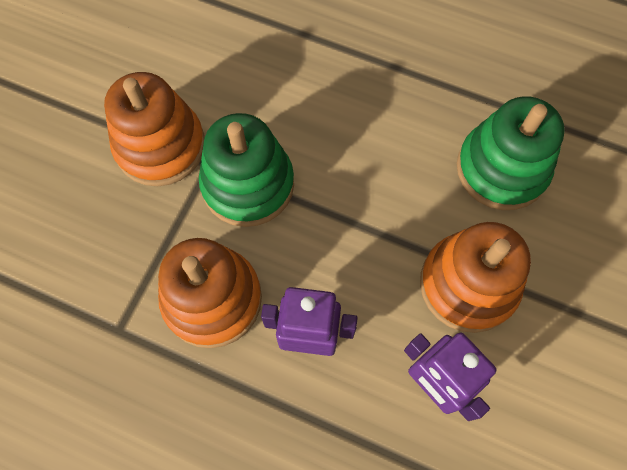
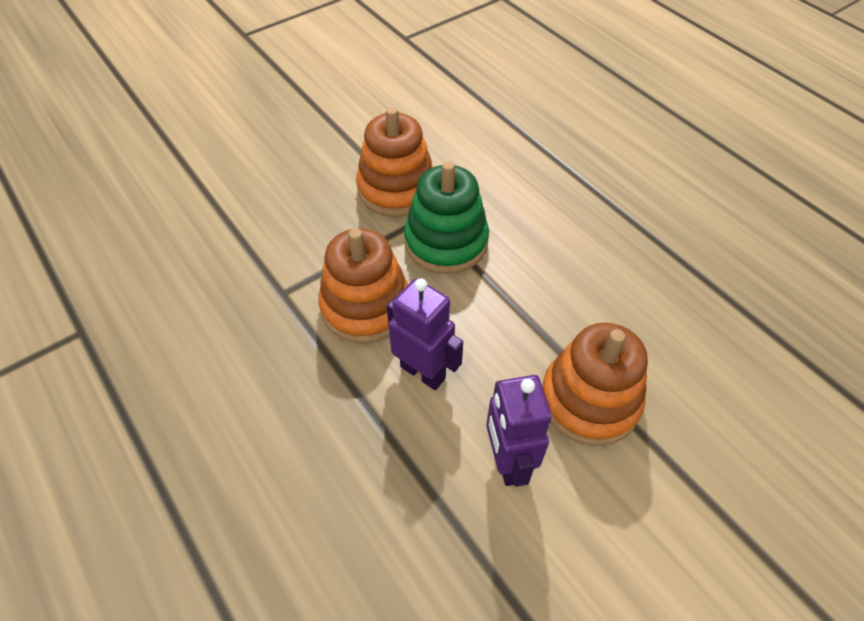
camera: 30 degrees right, 15 degrees down
green stacking toy [457,96,565,210] -> none

